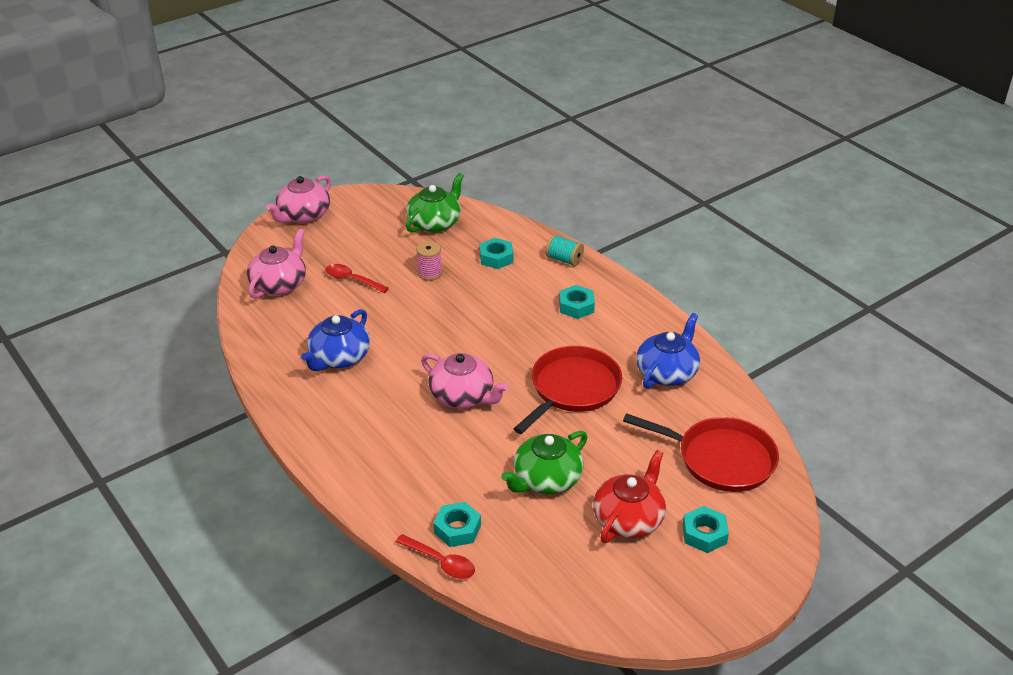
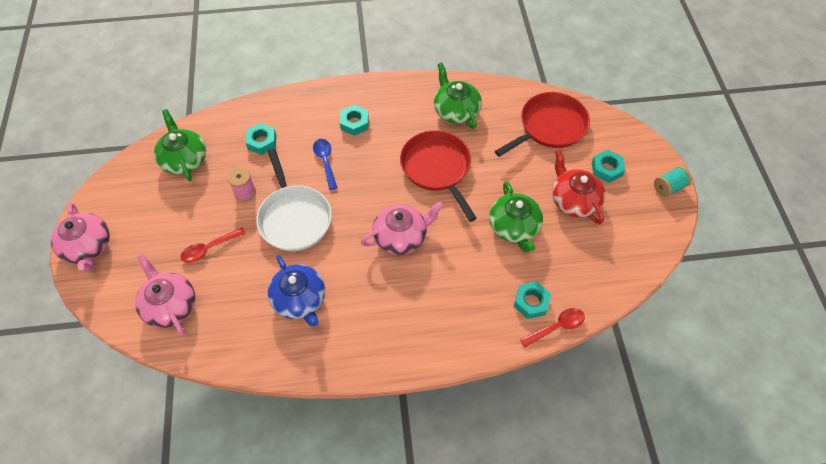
camera: 60 degrees left, 20 degrees up
turquoise spool [546,234,584,266] -> turquoise spool moved to [654,166,692,197]
blue teapot [636,313,700,389] -> green teapot [434,62,482,129]
none -> white pan [256,148,332,251]
none -> blue spoon [313,139,337,190]

